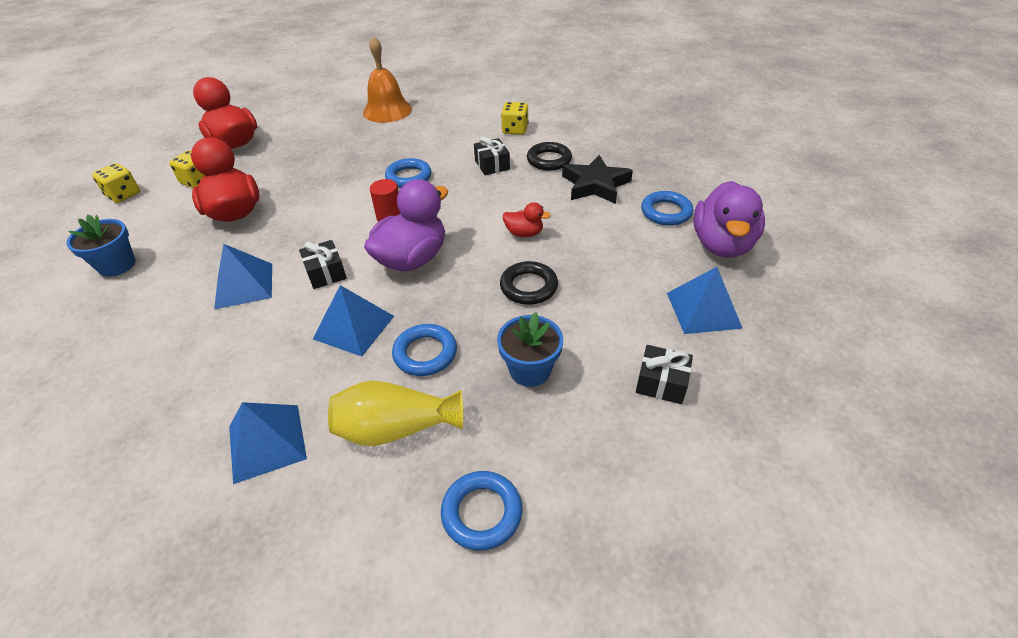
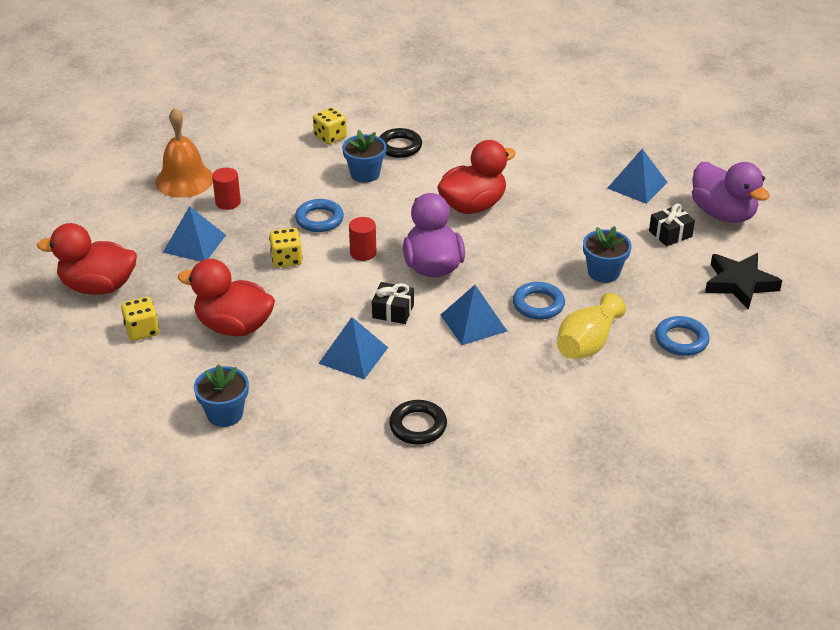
camera: 50 degrees left, 5 degrees down
yellow dice [92,163,140,203] -> yellow dice moved to [269,228,302,267]
blue pyramid [229,402,307,484] -> blue pyramid moved to [163,206,226,261]
black gift [474,137,510,175] -> blue flower pot [342,130,386,183]
black ring [500,261,558,305] -> black ring moved to [389,400,447,445]
red duck [503,202,551,237] -> red duck [437,140,516,214], size x2.06
black star [562,155,633,204] -> black star moved to [705,253,782,310]
blue ring [641,191,694,226] -> none
purple duck [693,181,765,258] -> purple duck moved to [692,162,770,223]
none -> red cylinder [212,168,241,210]

